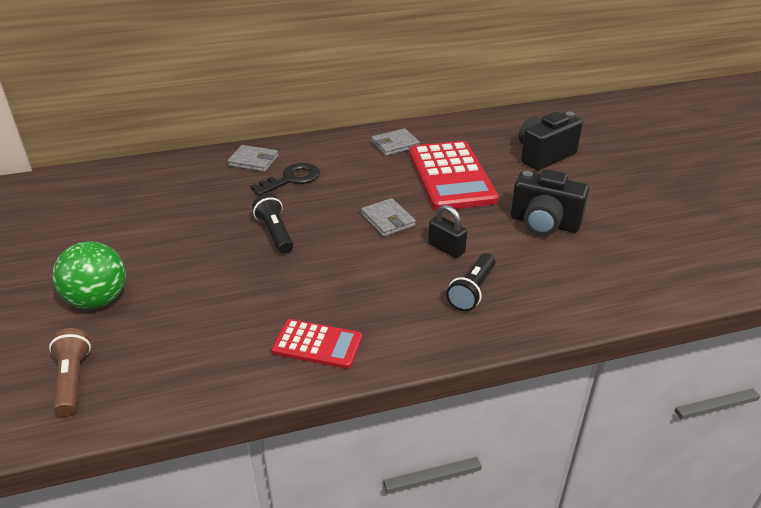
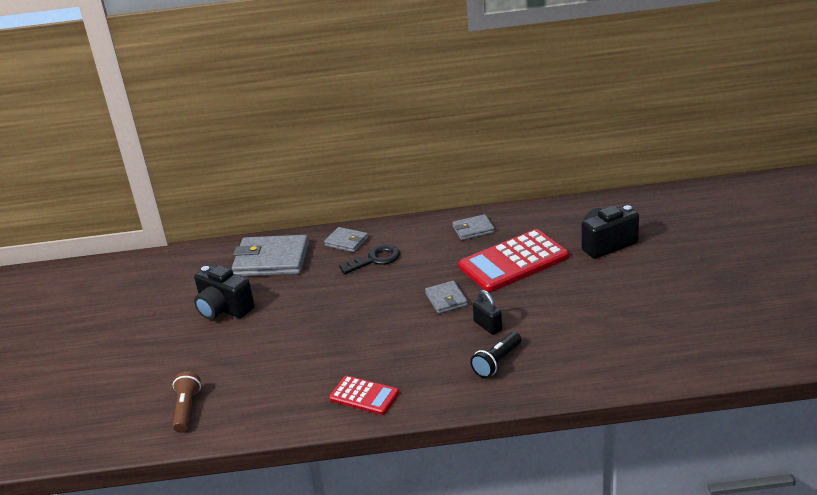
camera: 15 degrees right, 5 degrees down
green ball [52,241,126,309] -> none
black flashlight [252,194,293,254] -> none
red calculator [409,141,499,211] -> red calculator turned 60 degrees clockwise [459,229,569,292]
black camera [511,169,589,236] -> black camera moved to [194,265,255,320]
none -> grey wallet [232,235,309,277]

